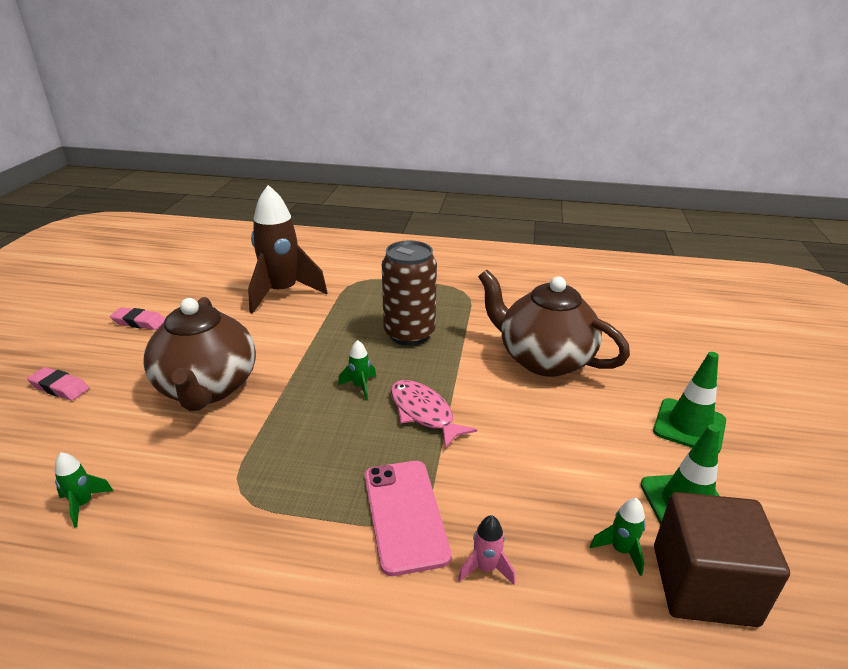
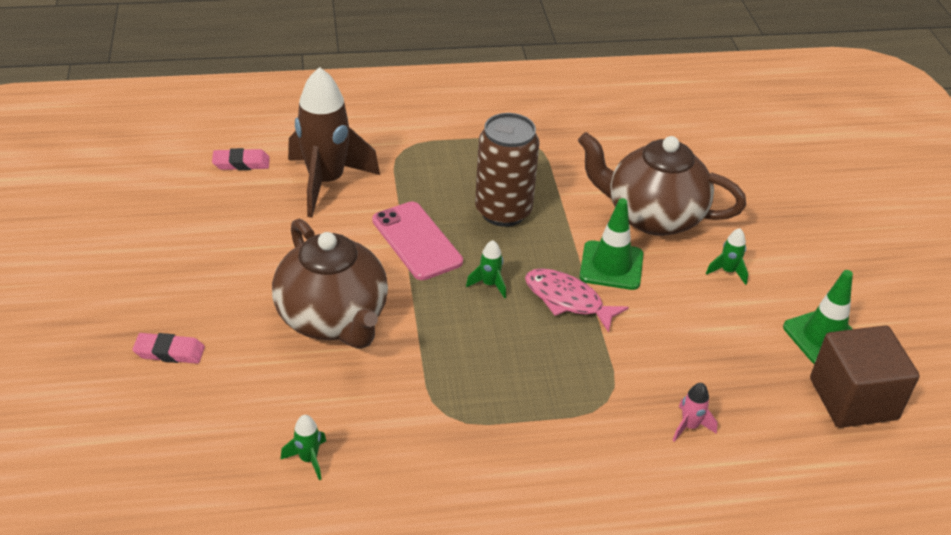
camera: 20 degrees left, 10 degrees up
pink eraser [110,307,165,330] -> pink eraser moved to [212,148,270,170]
pink phone [364,461,451,576] -> pink phone moved to [372,201,463,280]
green rocket [590,498,646,576] -> green rocket moved to [706,228,748,285]
green traffic cone [653,352,726,453] -> green traffic cone moved to [580,198,643,290]

